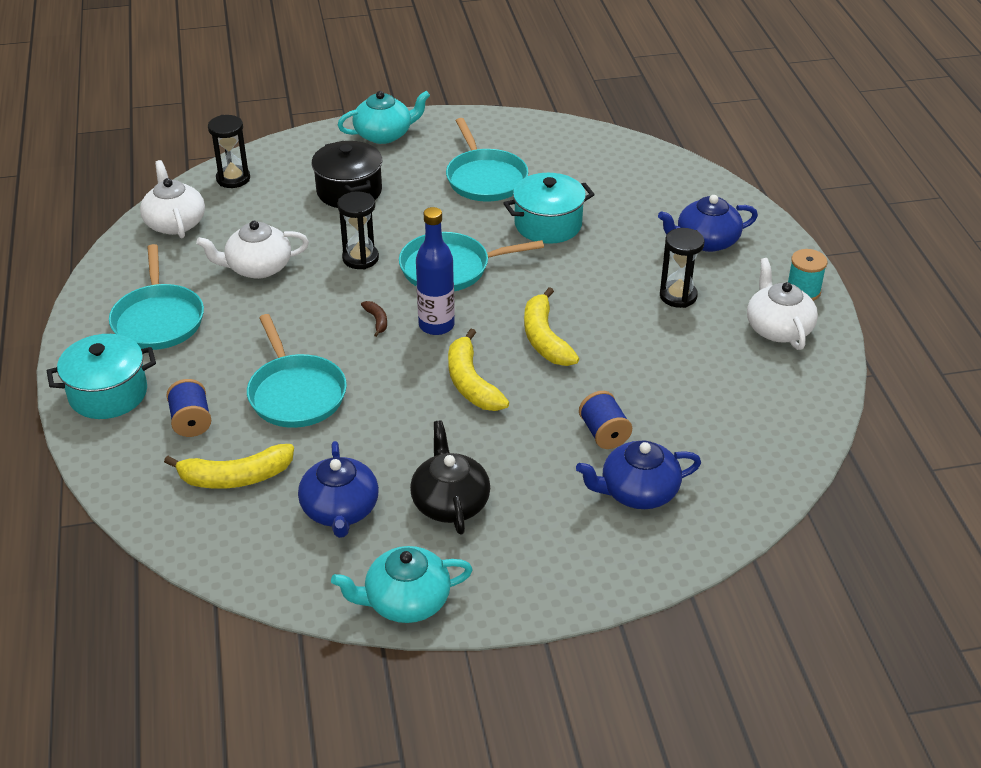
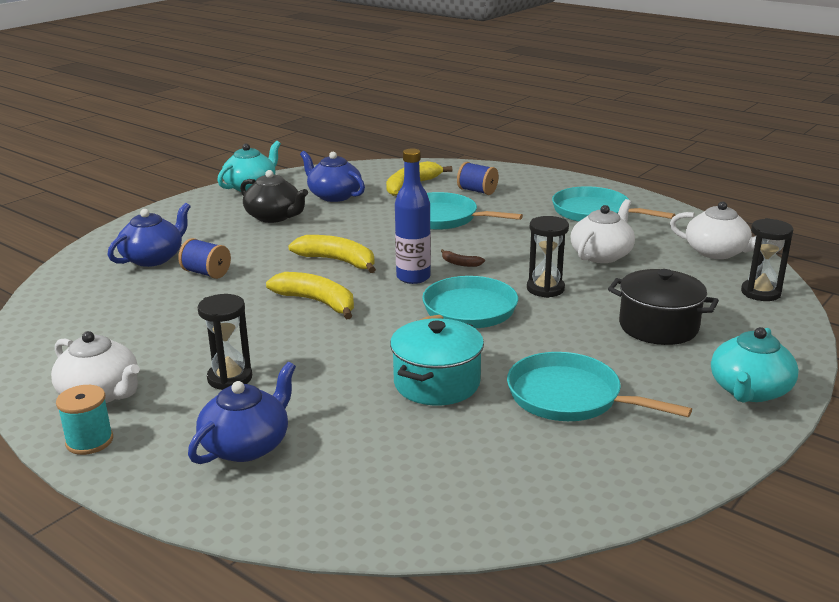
camera: 140 degrees right, 15 degrees down
turquoise pot [47,334,156,419] -> none

